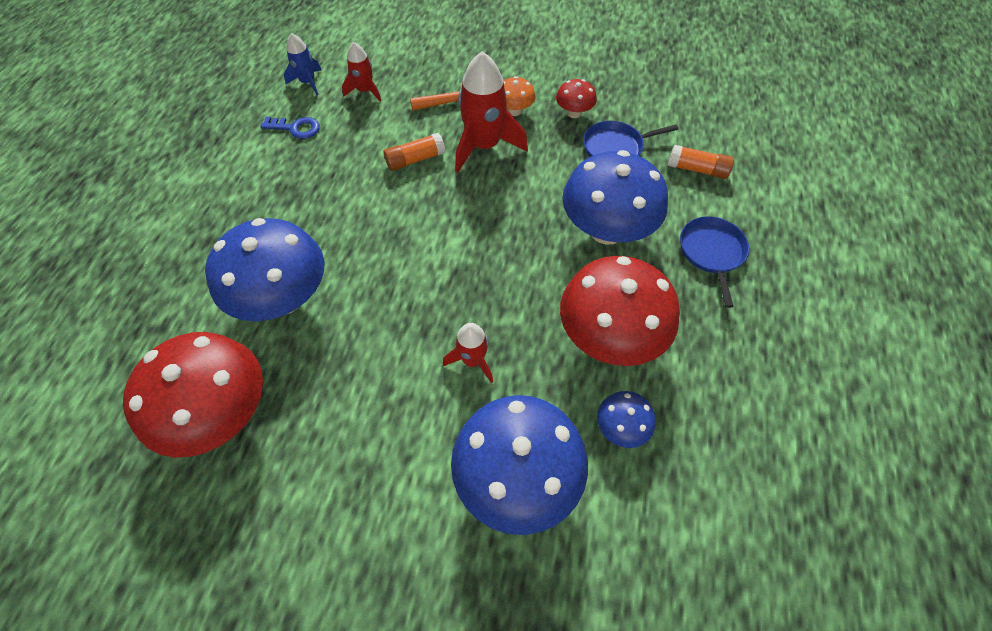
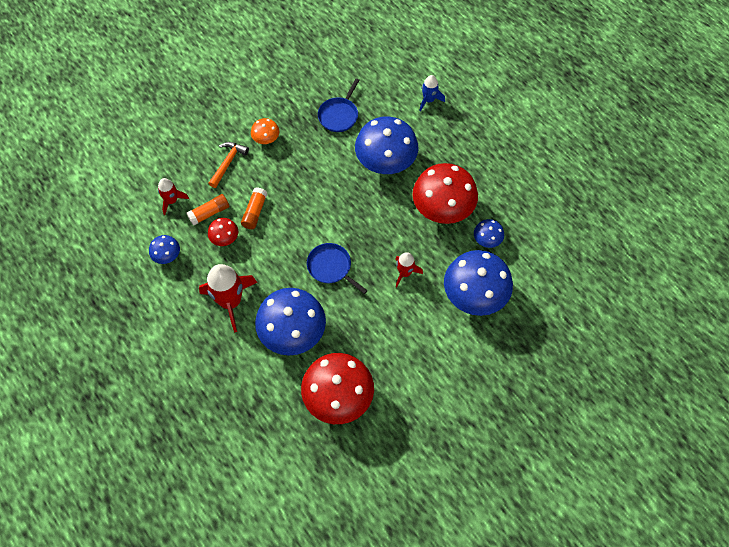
camera: 50 degrees left, 5 degrees up
blue key [260,117,320,139] -> blue mushroom [149,235,180,264]
blue rocket [284,33,321,95] -> blue rocket moved to [419,75,445,112]
red rocket [455,51,528,172] -> red rocket moved to [199,264,257,332]
red mushroom [556,79,597,118] -> red mushroom moved to [208,218,238,246]
orange glue stick [668,145,734,179] -> orange glue stick moved to [186,194,229,226]
blue pan [680,216,749,308] -> blue pan moved to [307,243,368,294]

